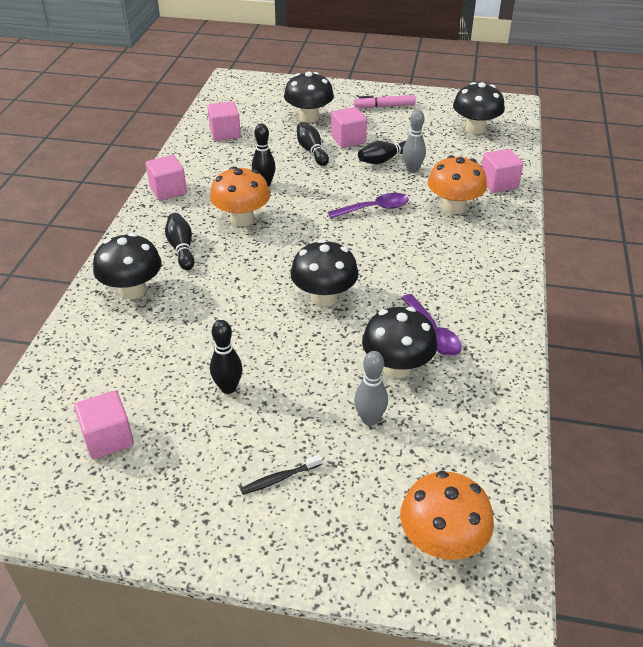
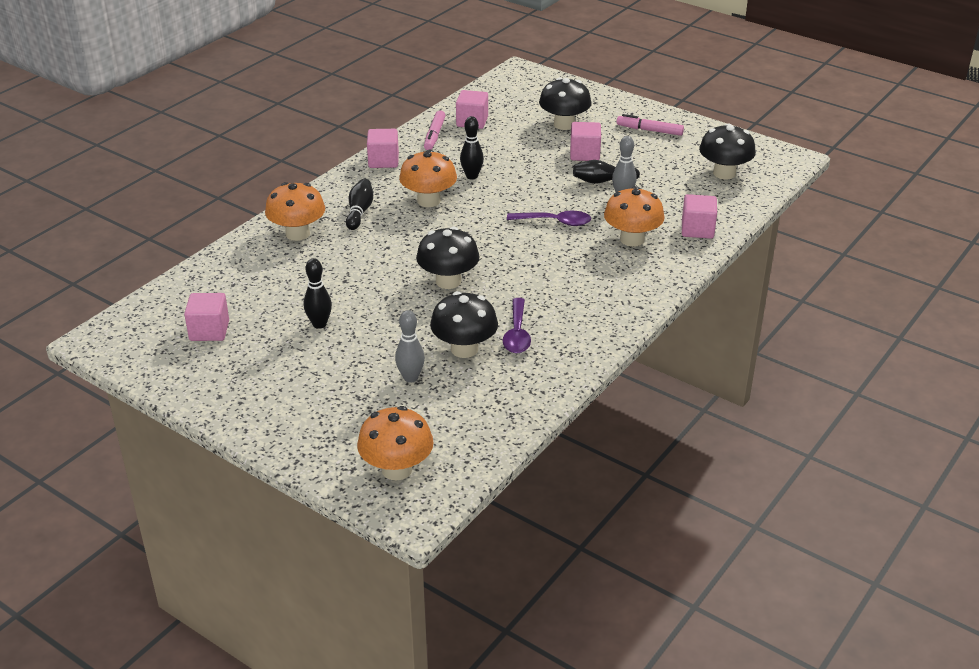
camera: 25 degrees right, 5 degrees down
black mushroom [93,233,162,299] -> orange mushroom [265,182,325,241]
black toothbrush [240,454,322,495] -> none
black bowling pin [297,122,329,166] -> none
none -> pink marker [424,110,446,150]

